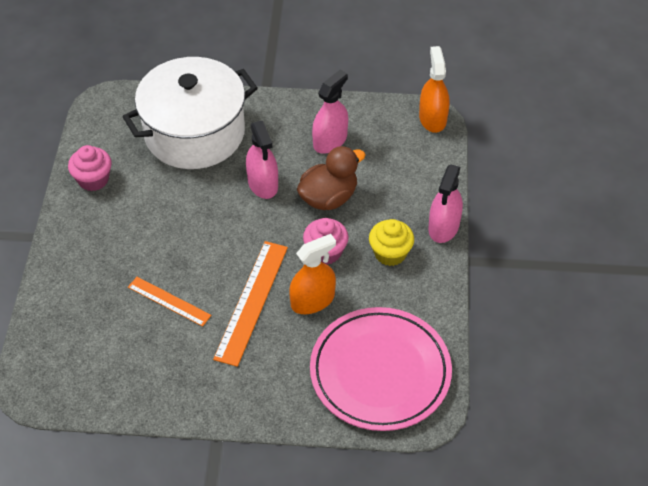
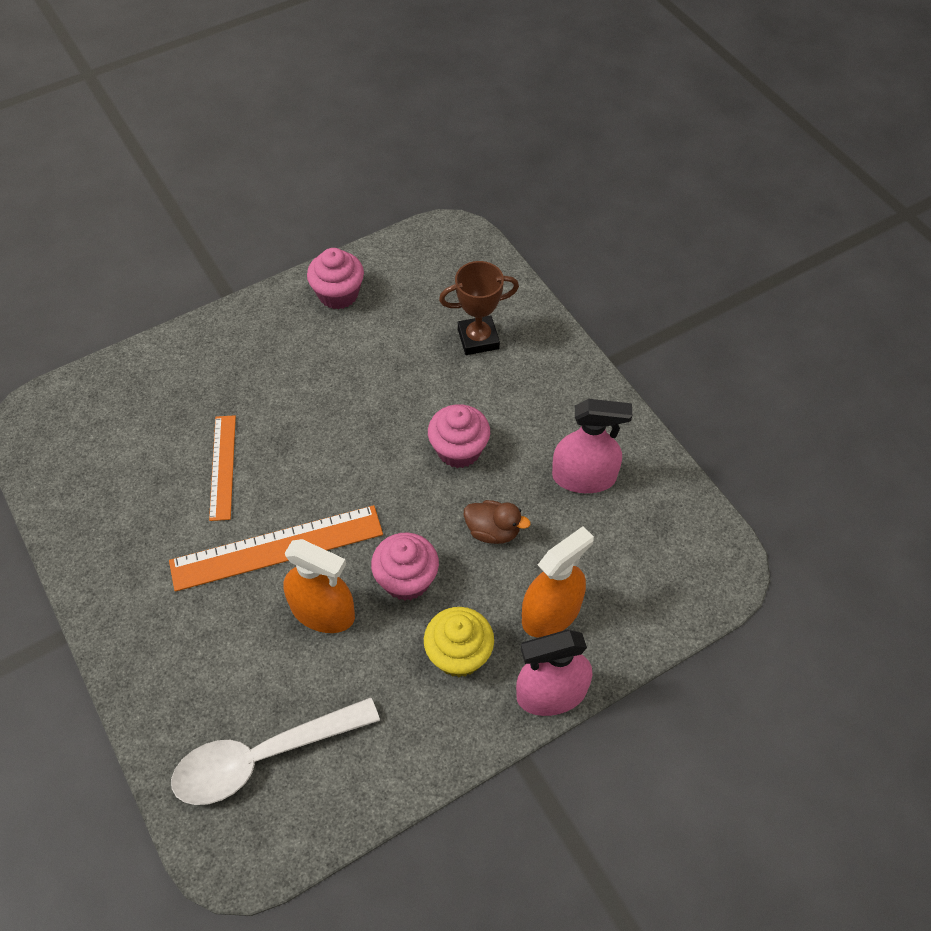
camera: 55 degrees right, 5 degrees up
white pot [122,57,258,169] -> brown trophy [439,261,519,355]
pink spray bottle [246,121,278,199] -> pink cupcake [428,404,490,468]
brown duck [297,146,365,210] -> brown duck [464,500,531,544], size x0.58
pink plate [310,307,452,431] -> white spoon [171,697,380,805]
orange spray bottle [419,46,450,133] -> orange spray bottle moved to [522,526,594,638]

